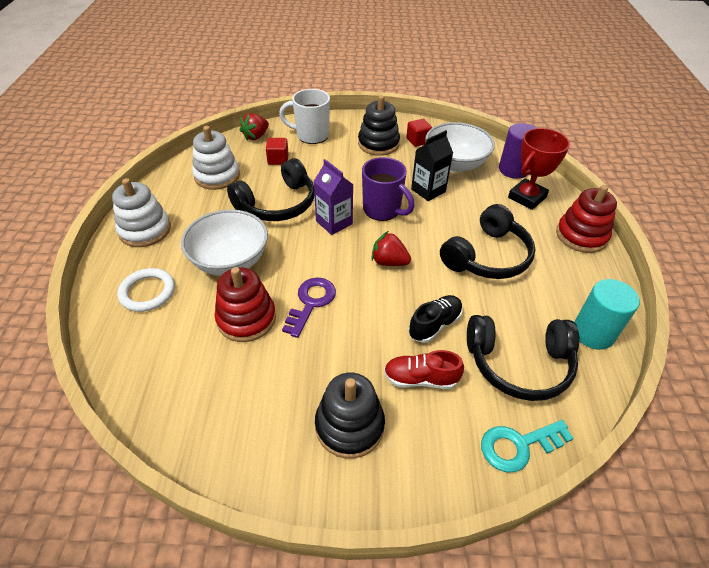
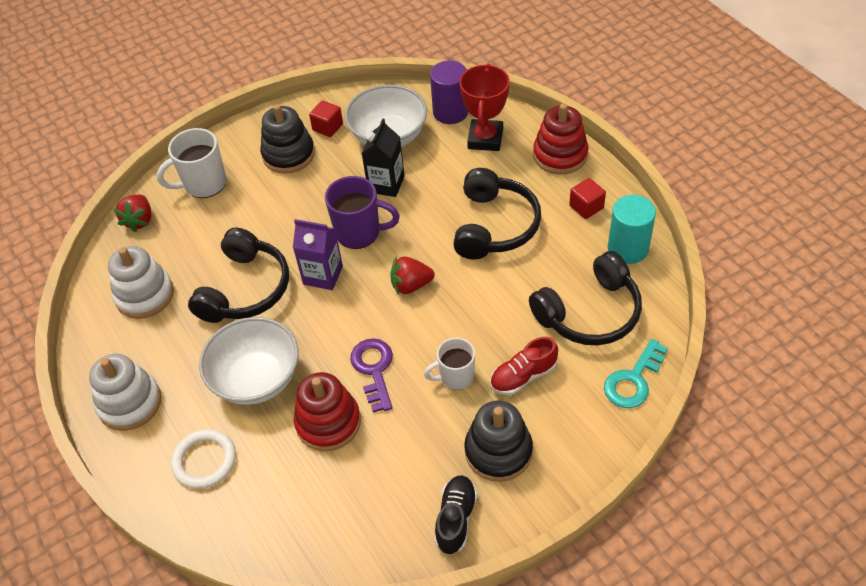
camera: 30 degrees left, 5 degrees up
red cube [266,138,289,165] -> red cube moved to [569,178,606,219]
black shoe [408,295,463,343] -> black shoe moved to [435,475,477,555]
none -> white mug [424,338,475,390]

